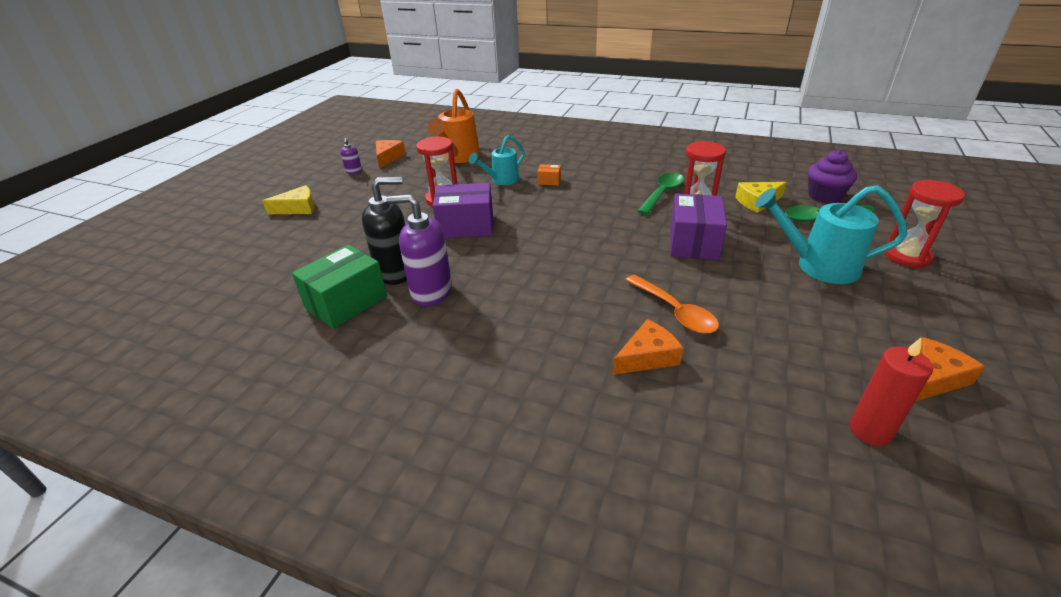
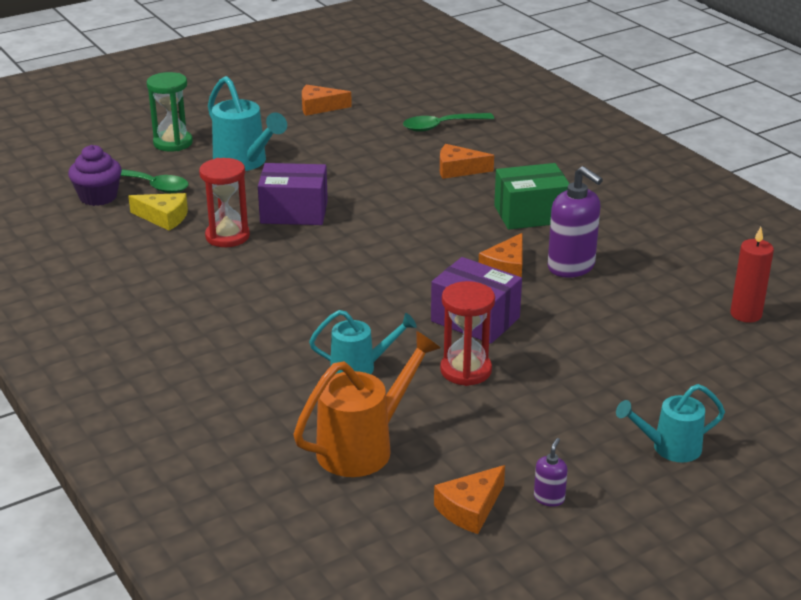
camera: 145 degrees left, 5 degrees down
yellow cheese [262,185,315,214] -> turquoise watering can [616,384,725,462]
green box [292,245,387,329] -> green box moved to [494,163,570,229]
black soap dispenser [362,177,407,285] -> none
orange box [537,164,561,186] -> none
orange spoon [626,275,719,334] -> none
green spoon [637,173,684,215] -> green spoon moved to [403,113,494,132]
purple box [670,193,727,260] -> purple box turned 45 degrees clockwise [258,163,328,225]
red candle [850,338,933,446] -> red candle moved to [730,227,774,323]
red hourglass [884,180,965,268] -> green hourglass [147,72,193,152]
none -> orange cheese [479,233,523,277]

